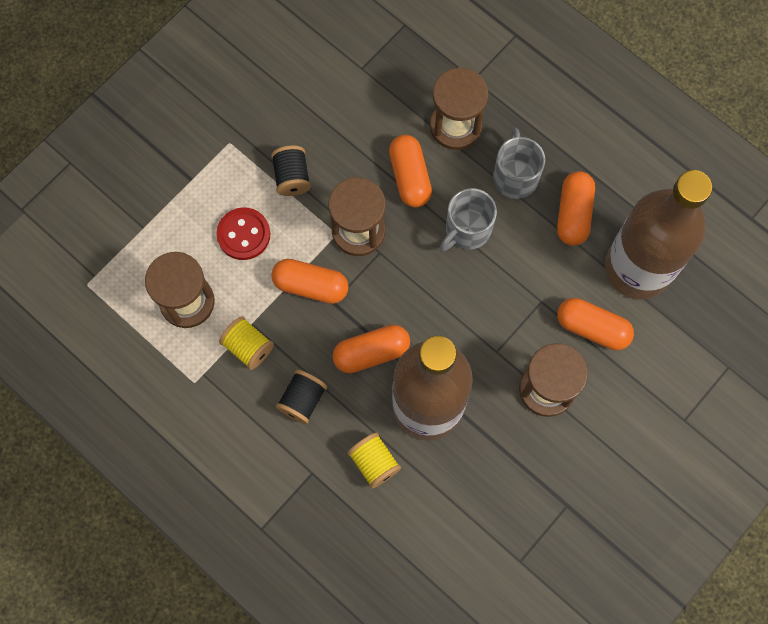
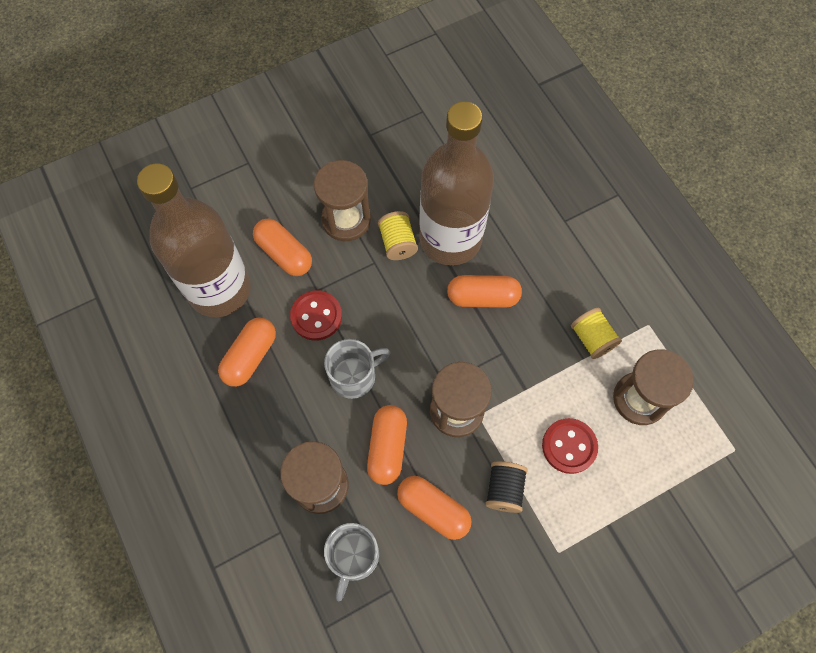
camera: 160 degrees left, 5 degrees down
orange capsule [271,259,349,304] -> orange capsule moved to [397,476,472,540]
black spool [276,370,327,424] -> none
yellow spool [348,432,401,489] -> yellow spool moved to [378,211,418,260]
grey mug [493,127,545,199] -> grey mug moved to [324,523,379,601]
none -> red button [290,290,342,341]

